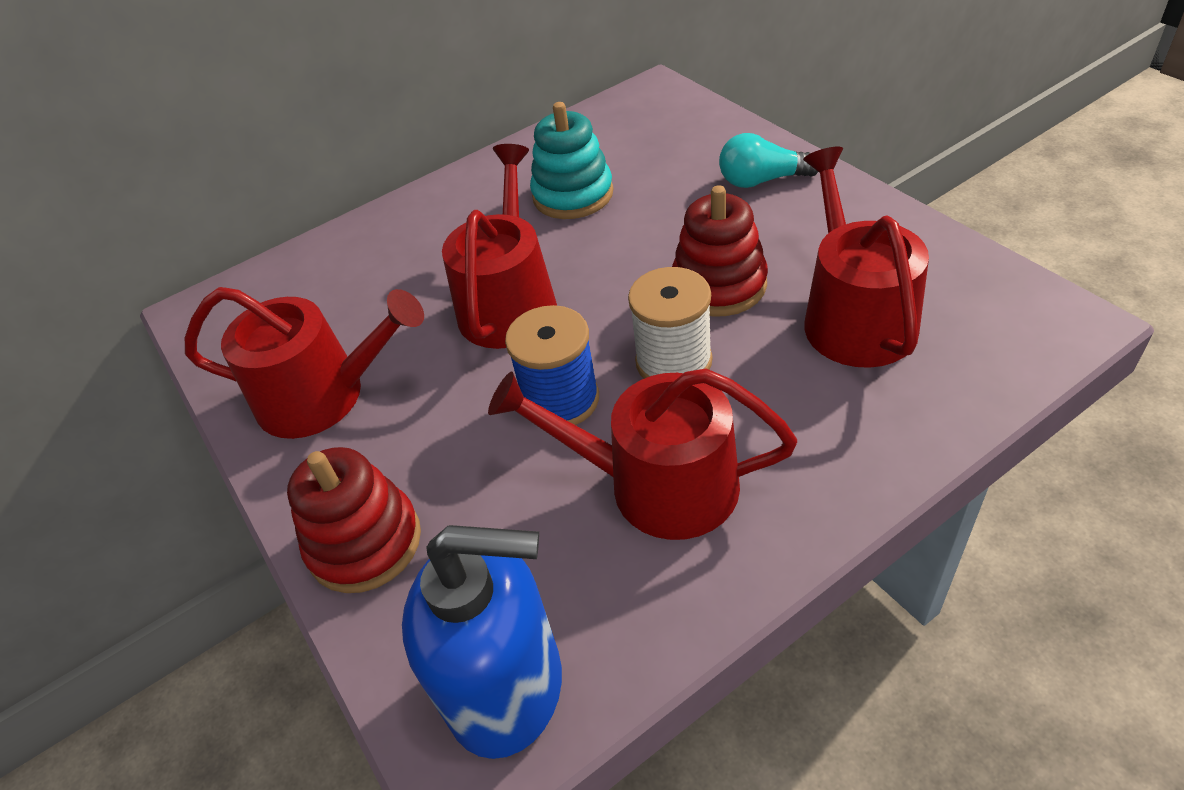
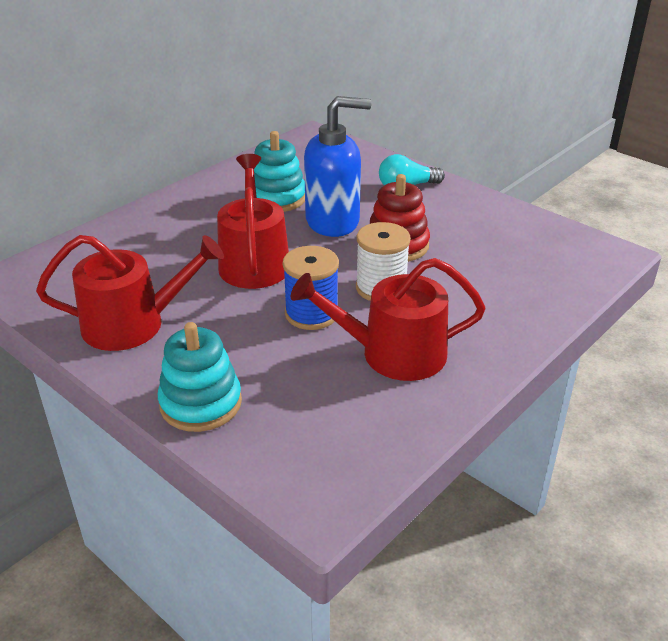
camera: 20 degrees left, 10 degrees down
red stacking toy [287,447,421,593] -> turquoise stacking toy [158,322,242,432]
blue soap dispenser [402,525,562,759] -> blue soap dispenser moved to [304,96,372,237]
red watering can [803,146,929,368] -> none

